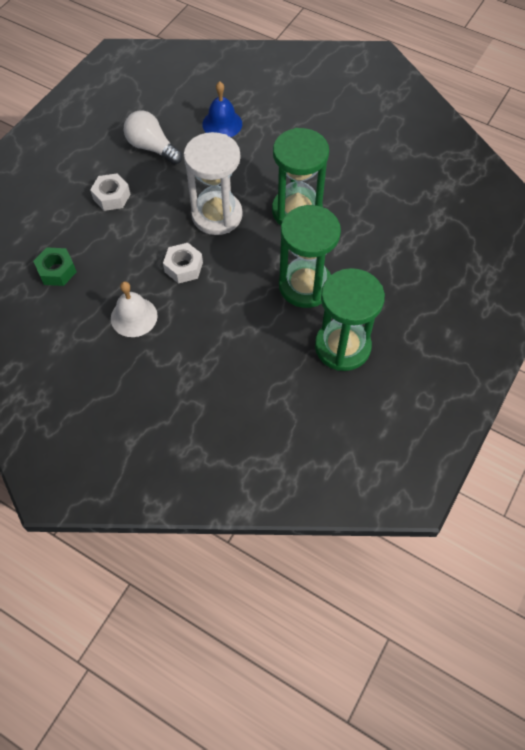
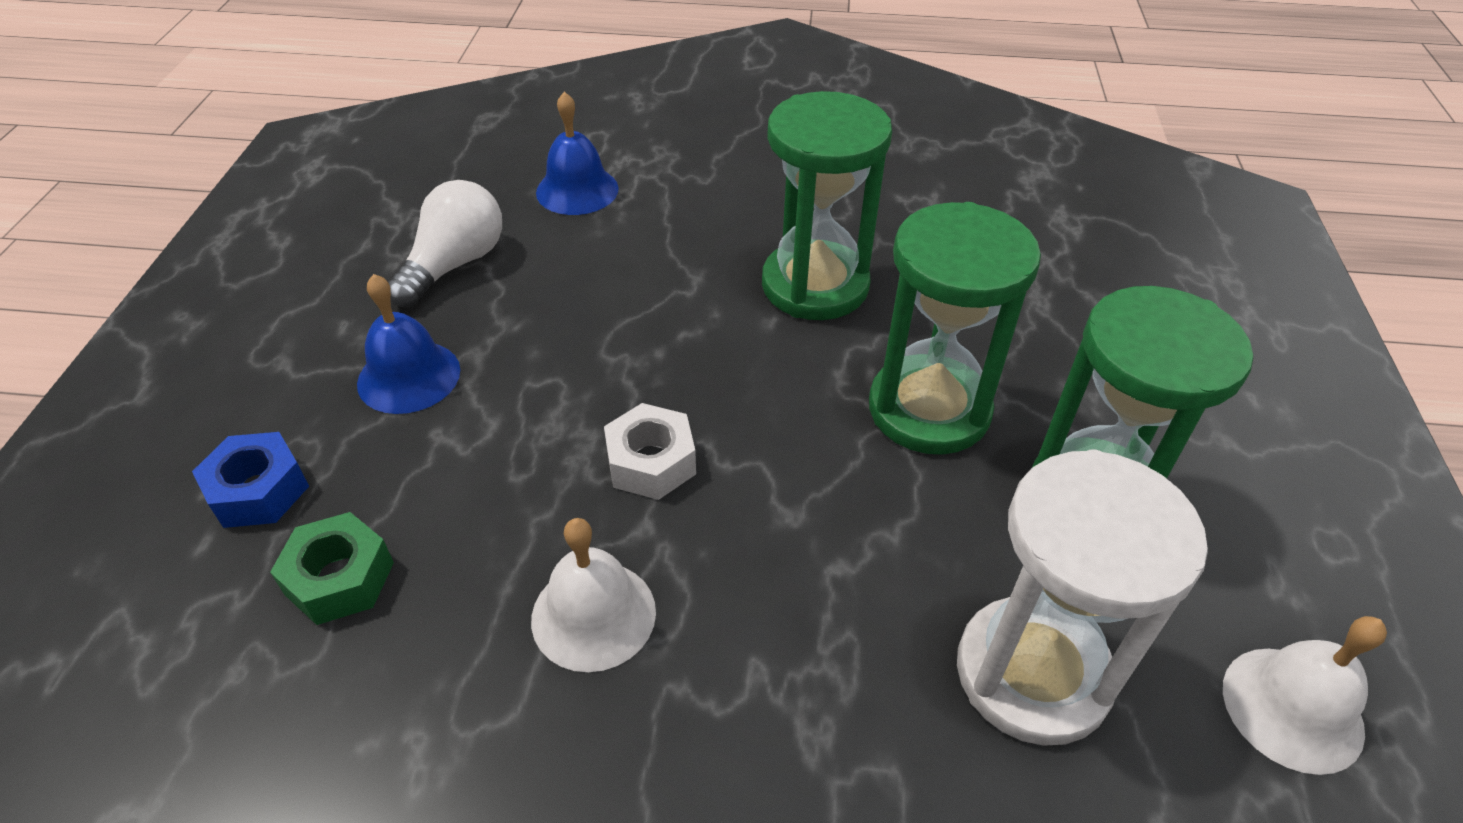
camera: 25 degrees left, 15 degrees down
white nut [90,173,131,211] -> blue bell [357,274,460,414]
white light bulb [124,111,182,165] -> white light bulb turned 105 degrees clockwise [388,180,502,307]
white hourglass [184,132,243,235] -> white hourglass moved to [957,449,1208,746]
none -> blue nut [192,432,309,528]
none -> white bell [1223,616,1387,775]

